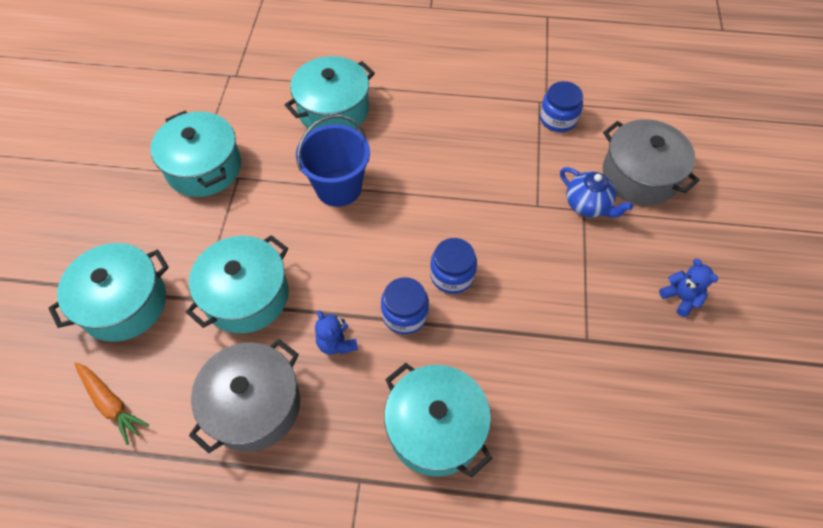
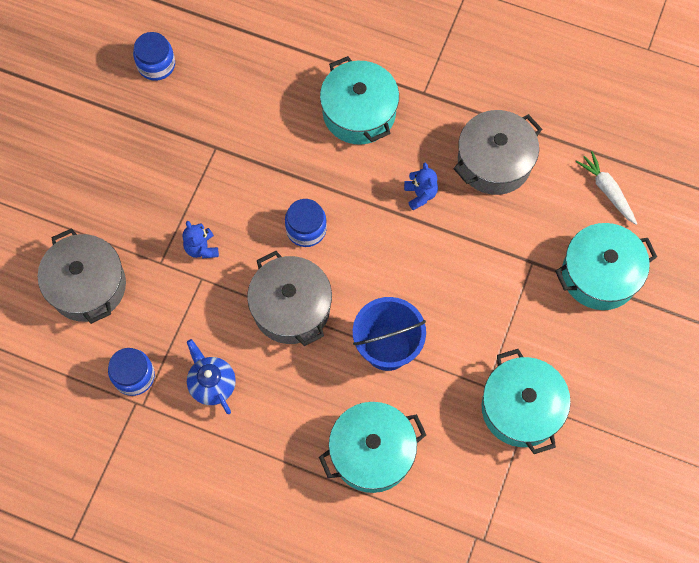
camera: 165 degrees left, 10 degrees up
orange carrot [74,362,149,445] -> white carrot [576,151,637,225]
turquoise pot [186,235,289,333] -> none
blue jar [381,277,429,334] -> blue jar moved to [133,32,175,81]
blue teapot [560,167,633,217] -> blue teapot moved to [187,339,236,414]
blue teddy bear [659,259,718,317] -> blue teddy bear moved to [182,221,219,258]
none -> grey pot [247,251,332,346]

